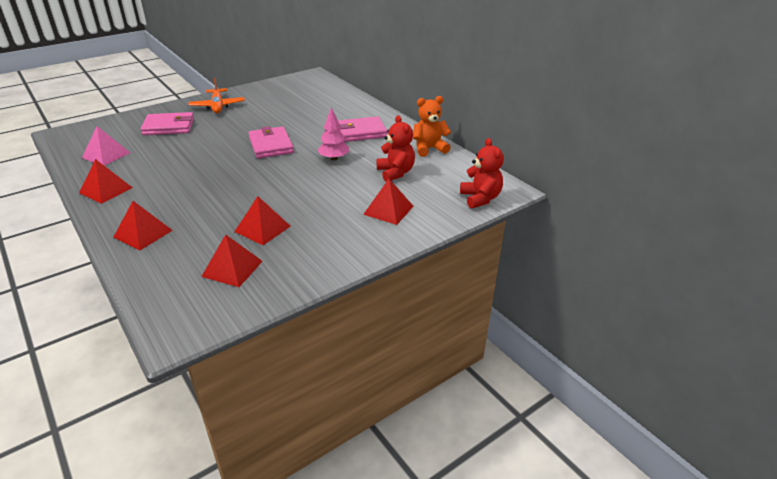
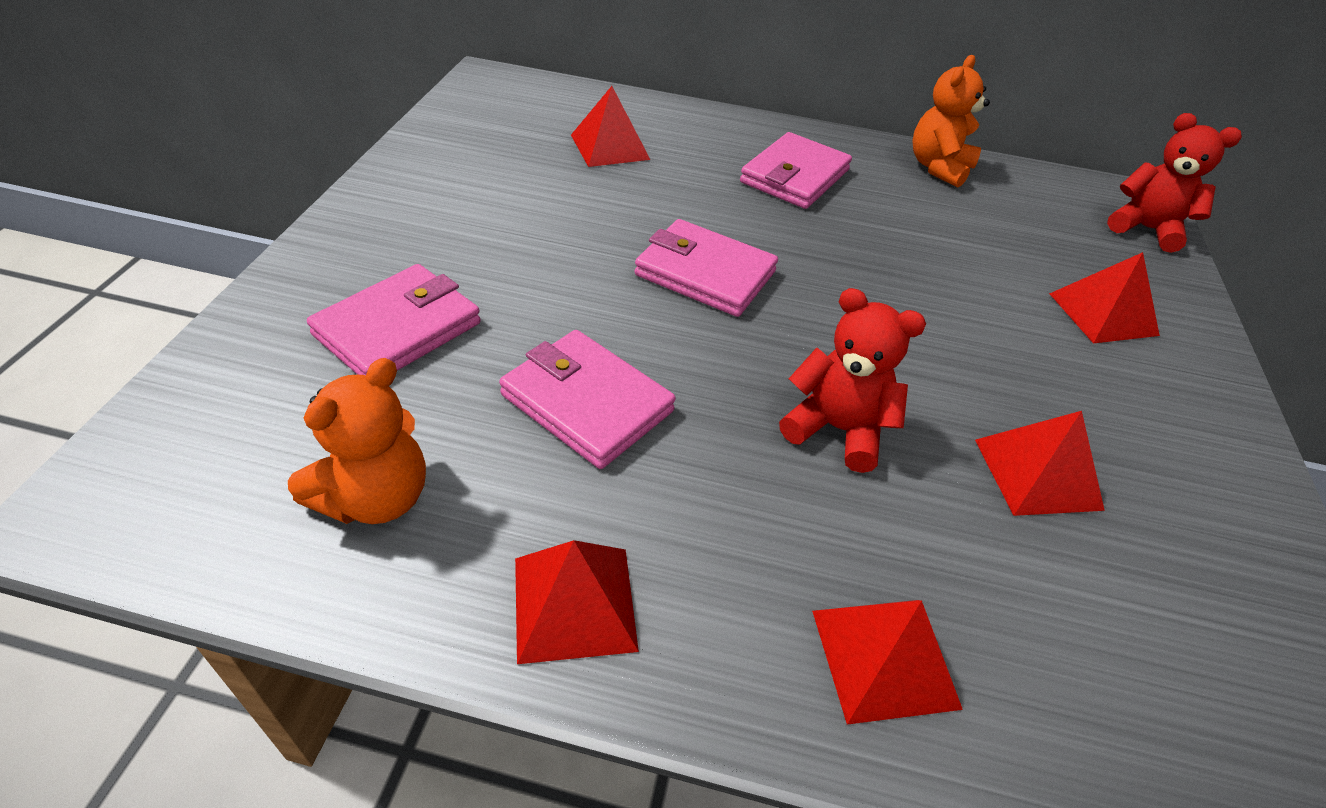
camera: 45 degrees left, 10 degrees up
pink pyramid [82,126,130,166] -> orange teddy bear [288,358,426,524]
orange plane [189,78,245,113] -> none
red pyramid [201,234,262,287] -> red pyramid moved to [571,86,650,167]
pink tree [317,107,349,161] -> none
red teddy bear [377,115,415,182] -> red teddy bear moved to [779,288,926,473]
none -> pink wallet [499,330,676,469]

